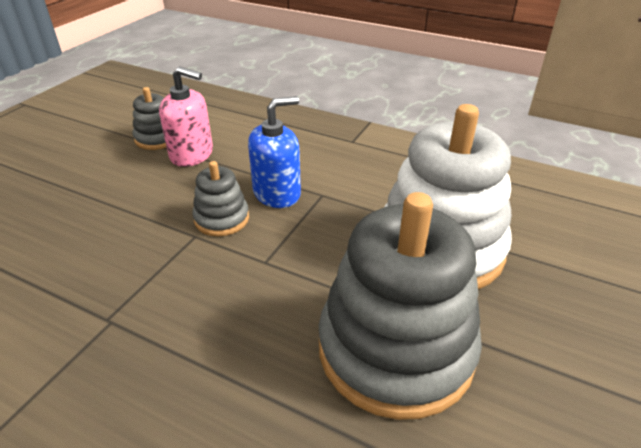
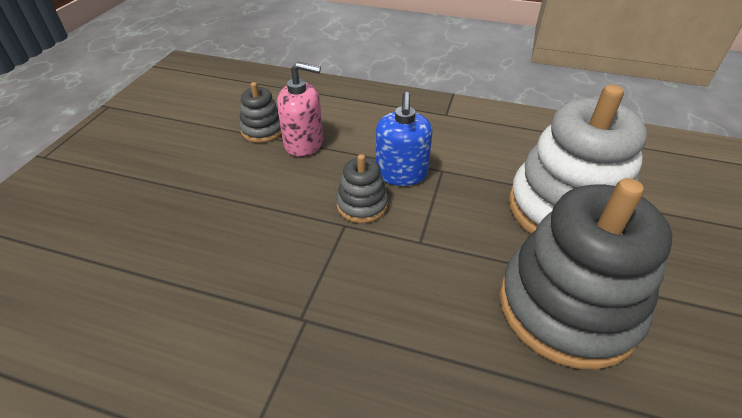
camera: 10 degrees left, 5 degrees up
blue soap dispenser [248,96,301,208] -> blue soap dispenser turned 135 degrees clockwise [375,92,433,186]

